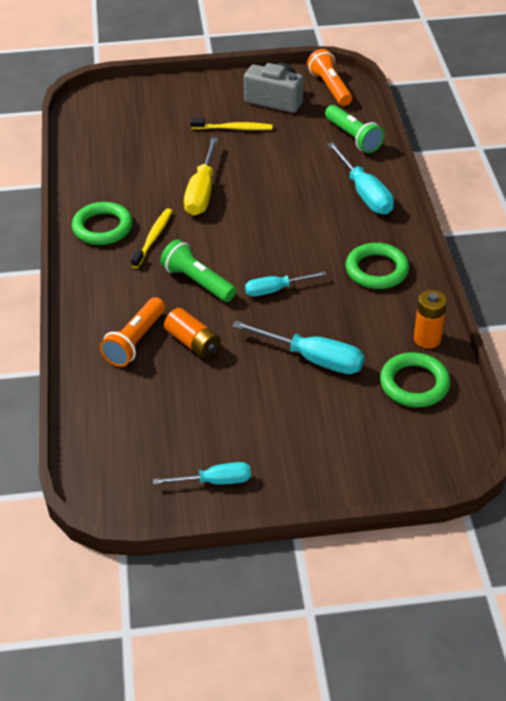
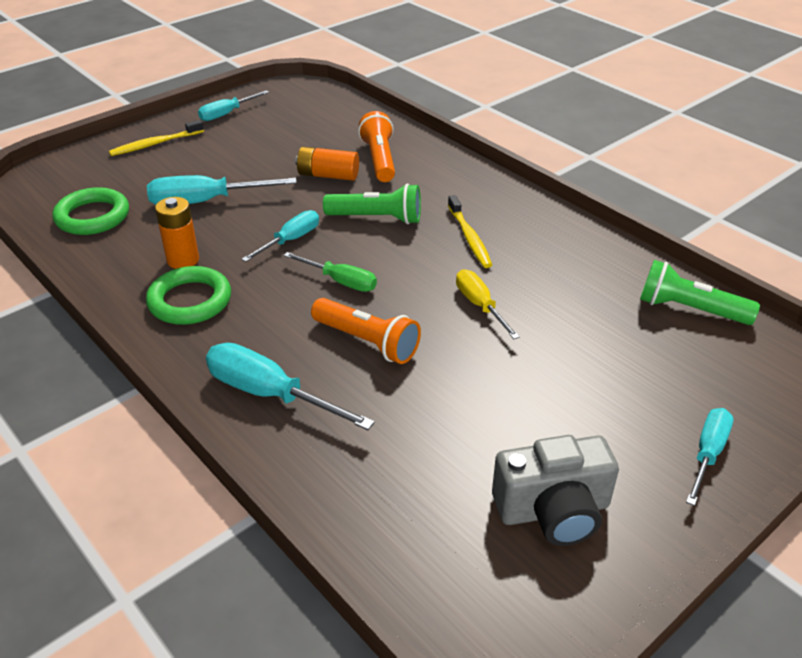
camera: 145 degrees right, 5 degrees down
green ring [72,202,133,245] -> none
yellow screwdriver [184,137,218,216] -> yellow screwdriver [456,269,520,339], size x0.64
yellow toothbrush [190,118,272,130] -> yellow toothbrush moved to [109,120,204,156]
orange flashlight [307,49,352,106] -> orange flashlight moved to [311,298,421,364]
green flashlight [325,105,384,153] -> green flashlight moved to [640,260,760,325]
orange battery [414,290,447,349] -> orange battery moved to [155,197,199,269]
none -> green screwdriver [283,252,377,292]
none -> turquoise screwdriver [686,408,733,506]

